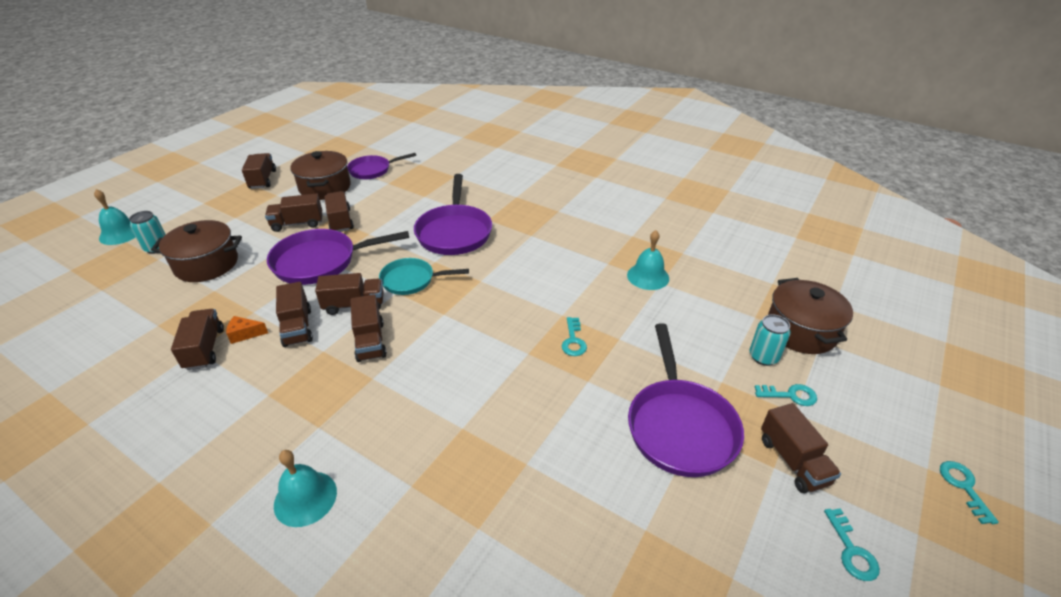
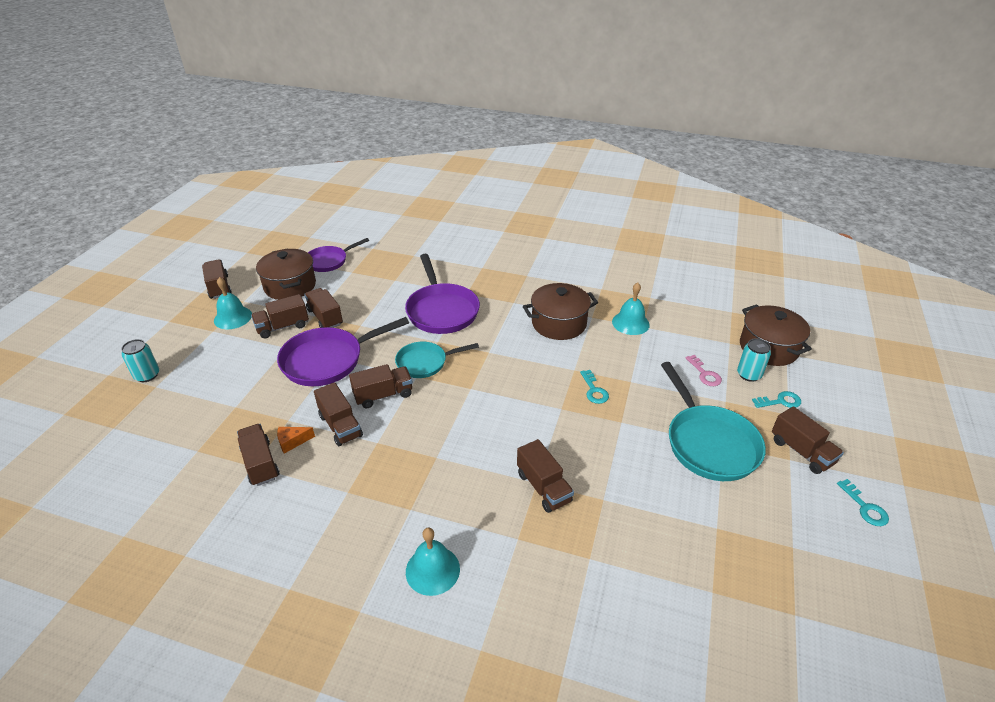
camera: 15 degrees left, 0 degrees up
turquoise bell [94,189,135,245] -> turquoise bell moved to [214,277,252,329]
brown pot [151,220,242,282] -> brown pot moved to [523,283,598,340]
brown truck [350,294,387,362] -> brown truck moved to [517,439,574,513]
purple pan [628,323,744,477] -> turquoise pan [661,362,766,481]
turquoise key [940,461,999,524] -> none
none -> pink key [686,355,722,386]

